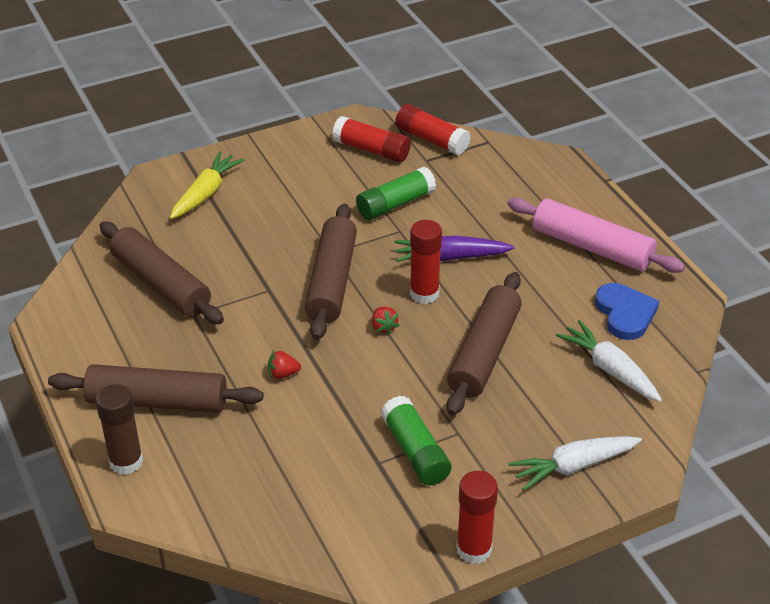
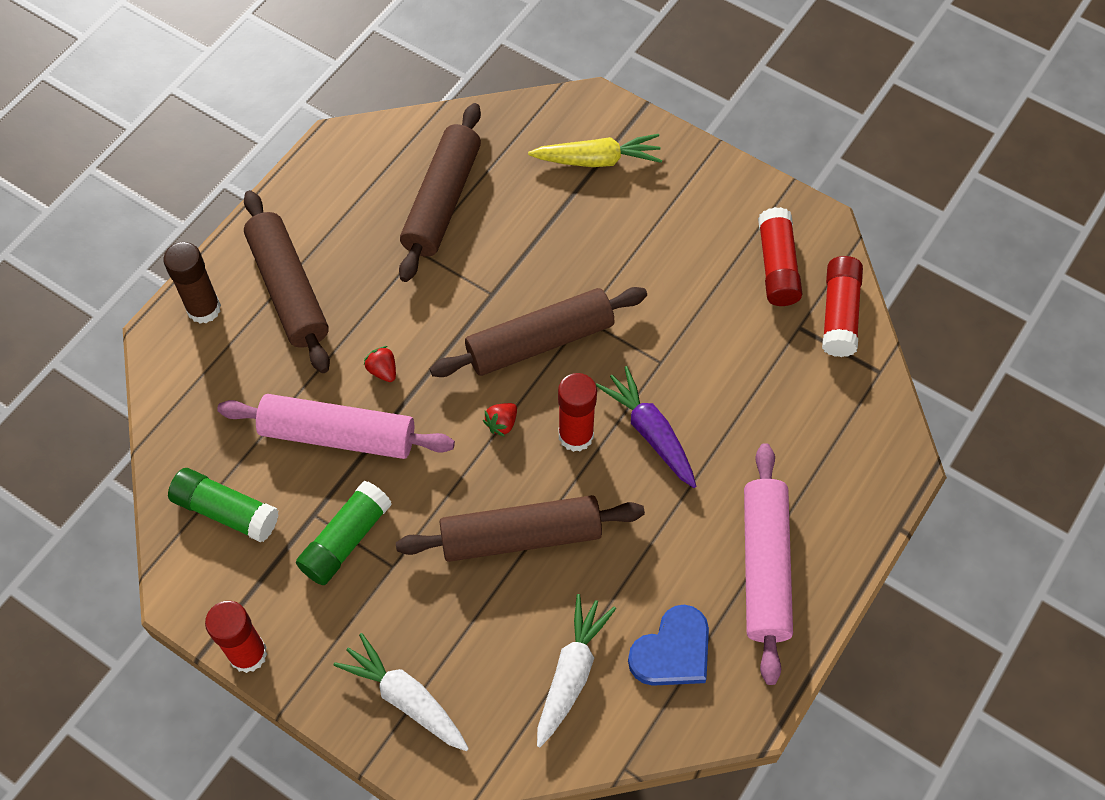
camera: 60 degrees right, 20 degrees up
green glue stick [356,166,436,220] -> green glue stick moved to [168,468,279,542]
none -> pink rolling pin [217,394,455,459]

